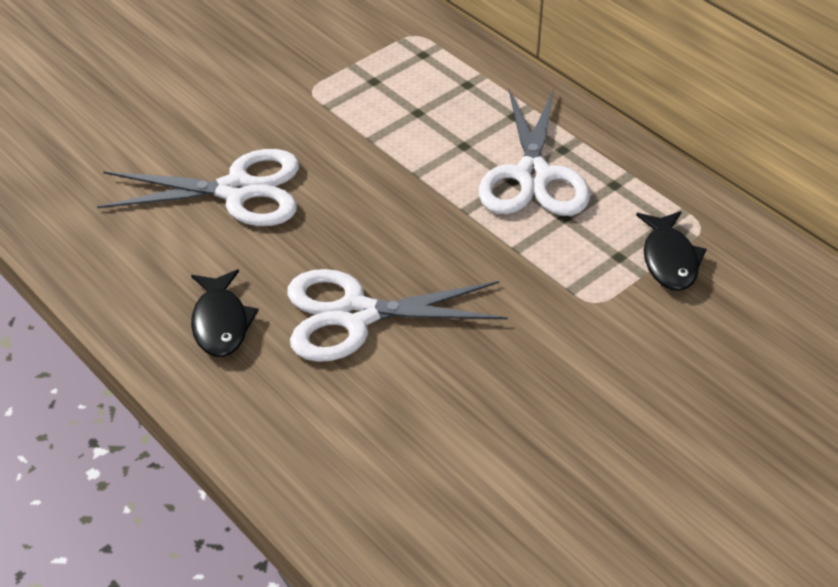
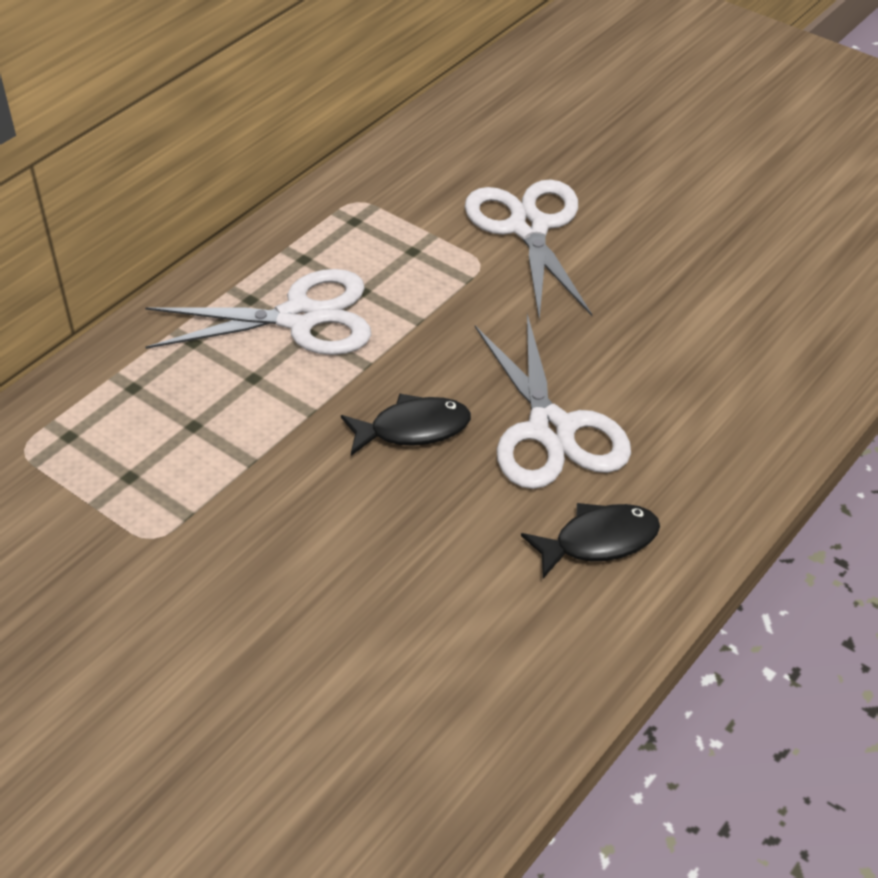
camera: 100 degrees left, 0 degrees up
white scissors [97,149,299,226] -> white scissors moved to [465,179,592,320]
black fish [636,211,707,291] -> black fish moved to [341,393,471,456]

